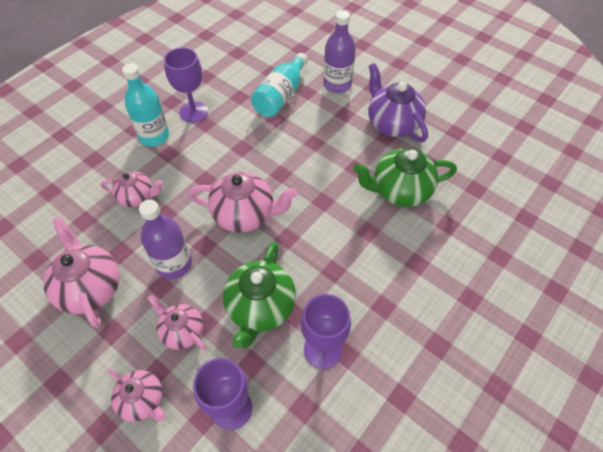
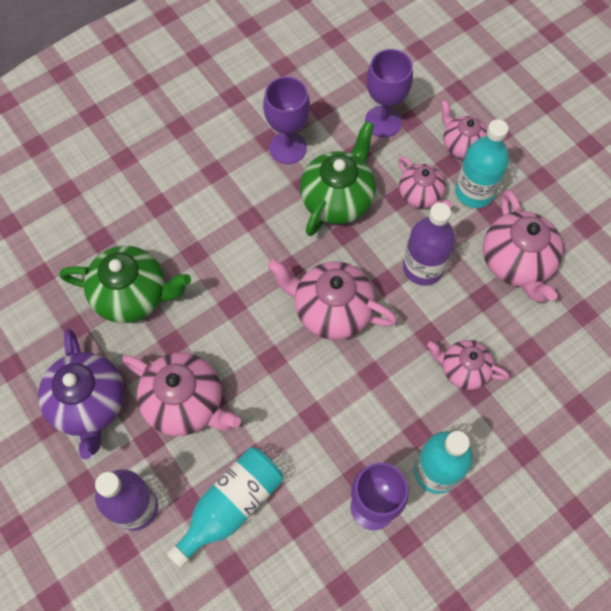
camera: 165 degrees left, 10 degrees up
none -> pink teapot [122,353,241,436]
none -> turquoise bottle [455,119,509,208]

